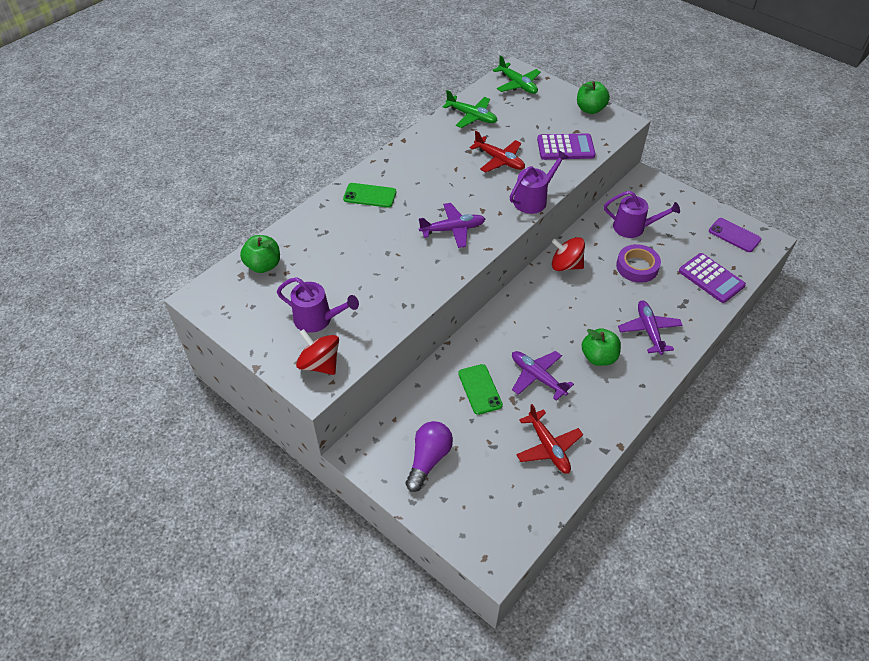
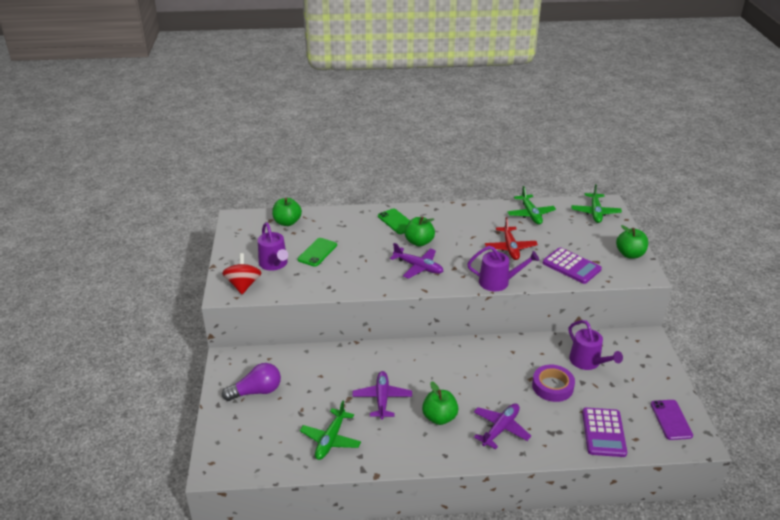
camera: 45 degrees right, 15 degrees down
green phone [458,364,503,415] -> green phone moved to [297,238,337,267]
red plane [516,404,583,474] -> green plane [300,401,361,460]
red spinning top [552,237,585,271] -> none
none -> green apple [404,217,435,247]

